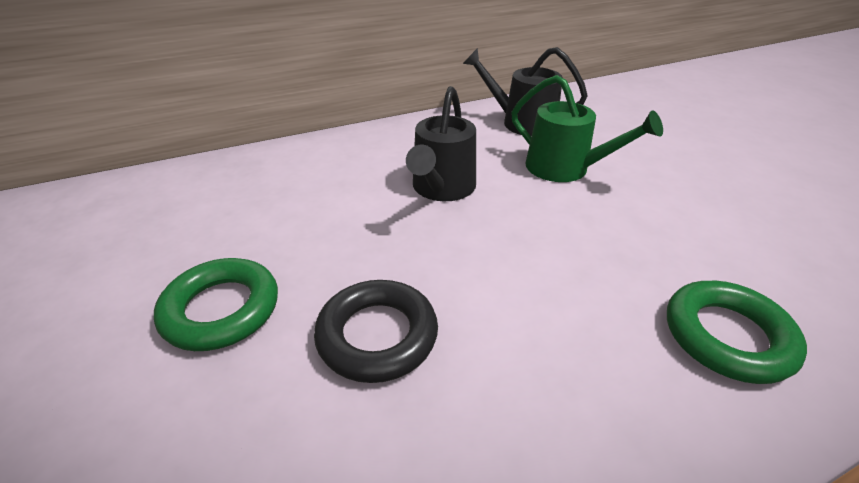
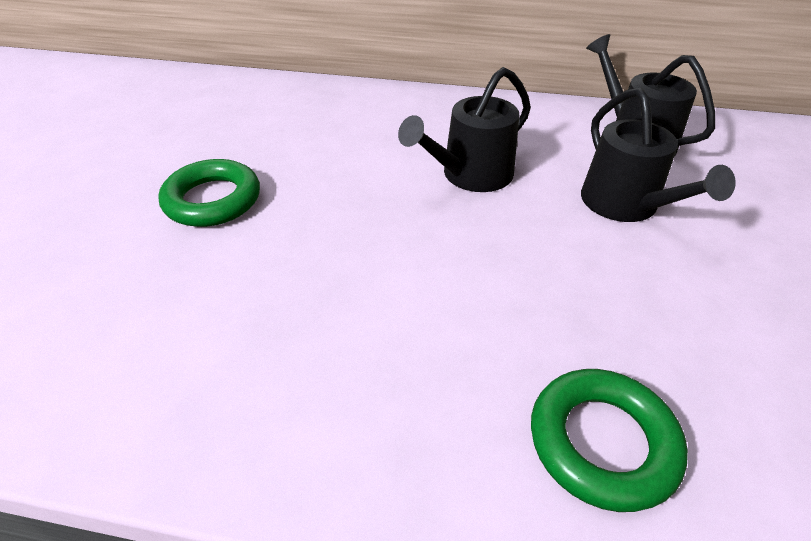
camera: 35 degrees right, 5 degrees up
black ring [314,280,438,383] -> none
green watering can [511,75,663,182] -> black watering can [581,88,736,222]

